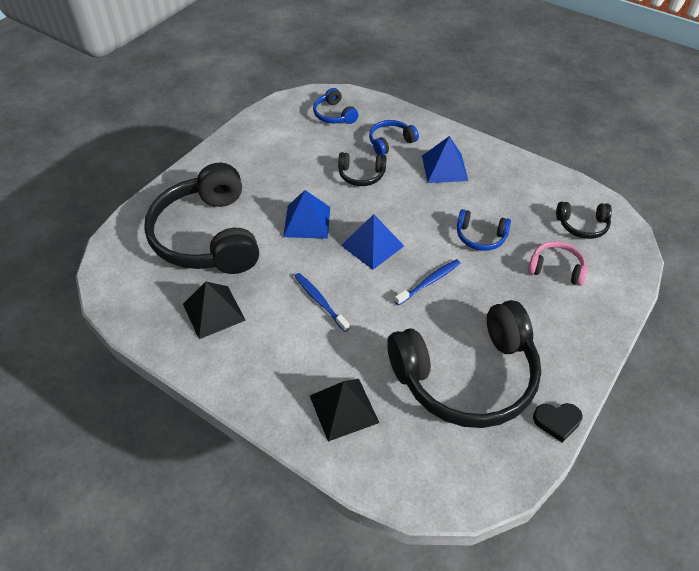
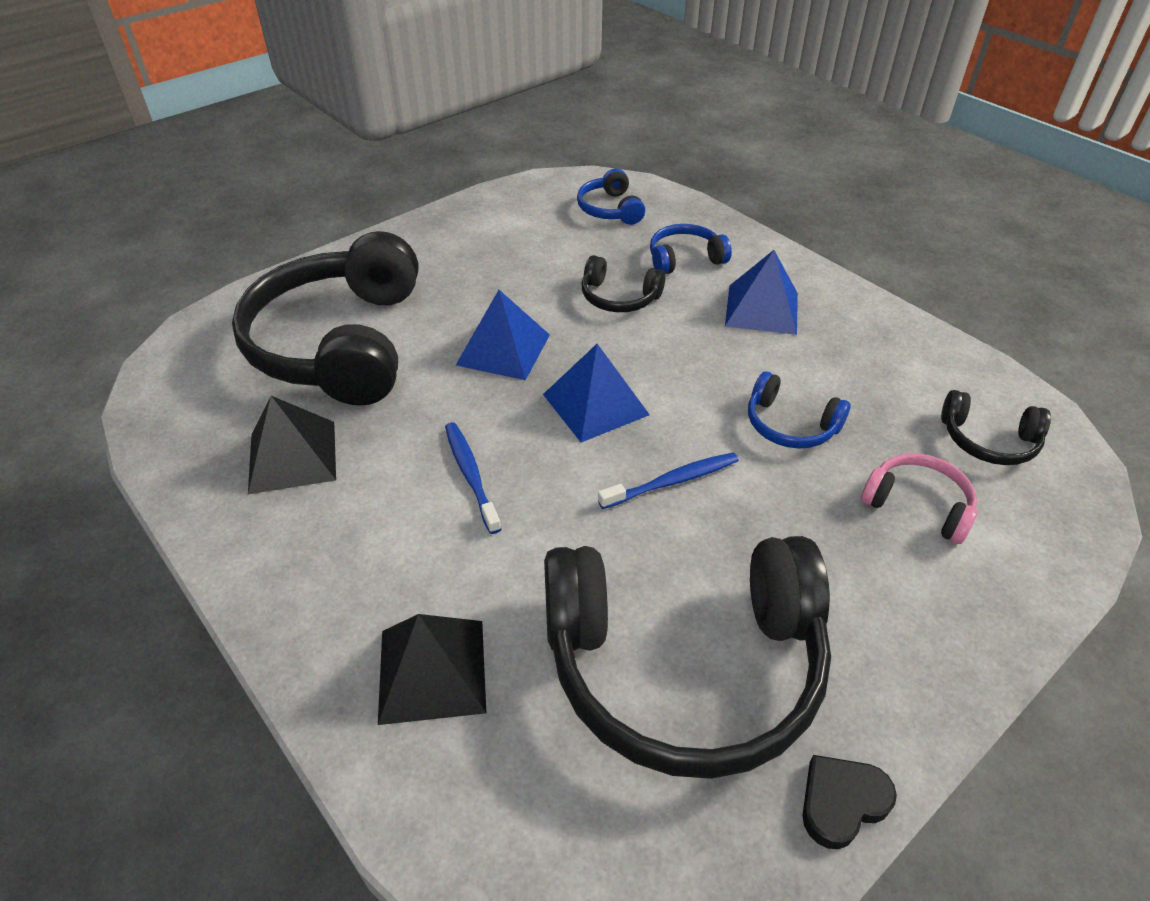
camera: 15 degrees right, 5 degrees down
black heart [533,403,583,442] -> black heart turned 135 degrees clockwise [803,755,897,849]

